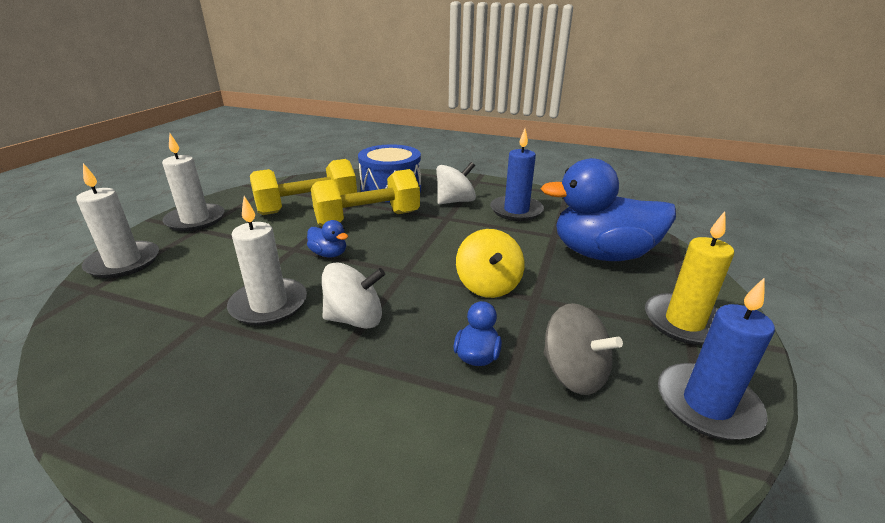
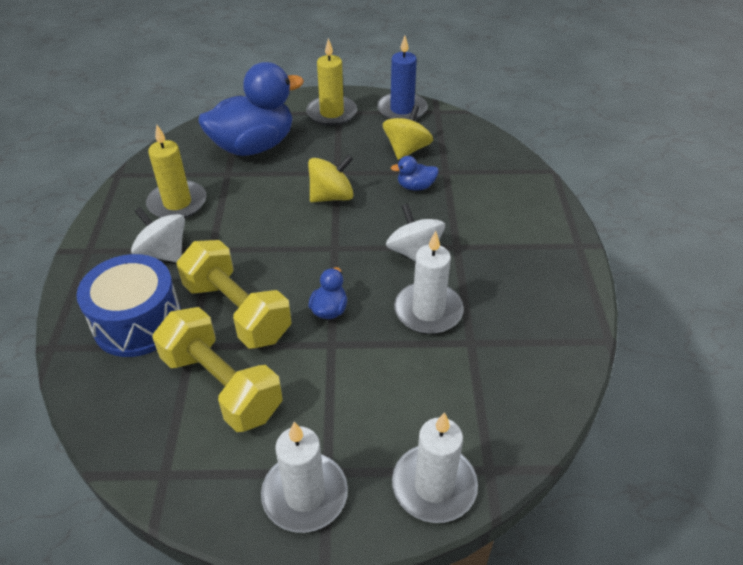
camera: 110 degrees left, 15 degrees up
blue candle [490,129,544,221] -> yellow candle [146,125,207,218]
blue duck [541,158,676,261] -> blue duck turned 105 degrees counterclockwise [198,62,304,156]
grey spinning top [544,303,623,395] -> yellow spinning top [383,105,433,160]

